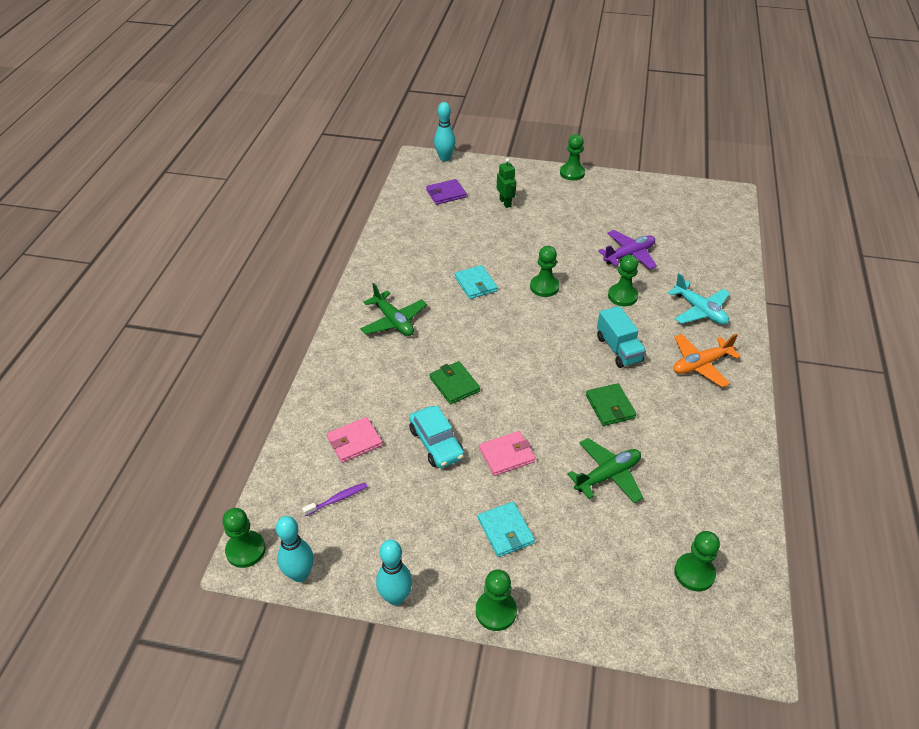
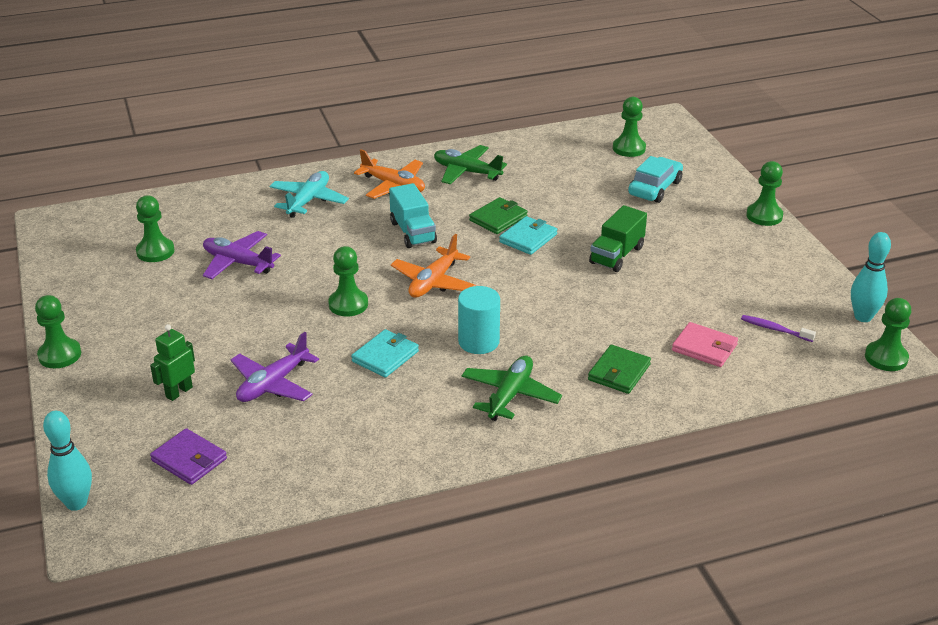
camera: 120 degrees left, 10 degrees down
turquoise bowling pin [376,540,412,606] -> none
turquoise car [409,406,464,468] -> turquoise car moved to [628,156,683,203]
green wallet [430,361,480,404] -> green wallet moved to [588,345,651,394]
turquoise wallet [478,502,535,557] -> turquoise wallet moved to [499,216,557,255]
pink wallet [479,431,536,476] -> green truck [589,205,647,272]
green plane [567,438,643,503] -> green plane moved to [434,145,507,185]
turquoise truck [597,306,646,368] -> turquoise truck turned 120 degrees clockwise [389,183,437,248]
green pawn [608,255,638,306] -> green pawn moved to [136,195,174,262]
none -> purple plane [231,332,319,402]
none -> orange plane [391,234,476,298]
none -> turquoise cylinder [458,286,500,354]

